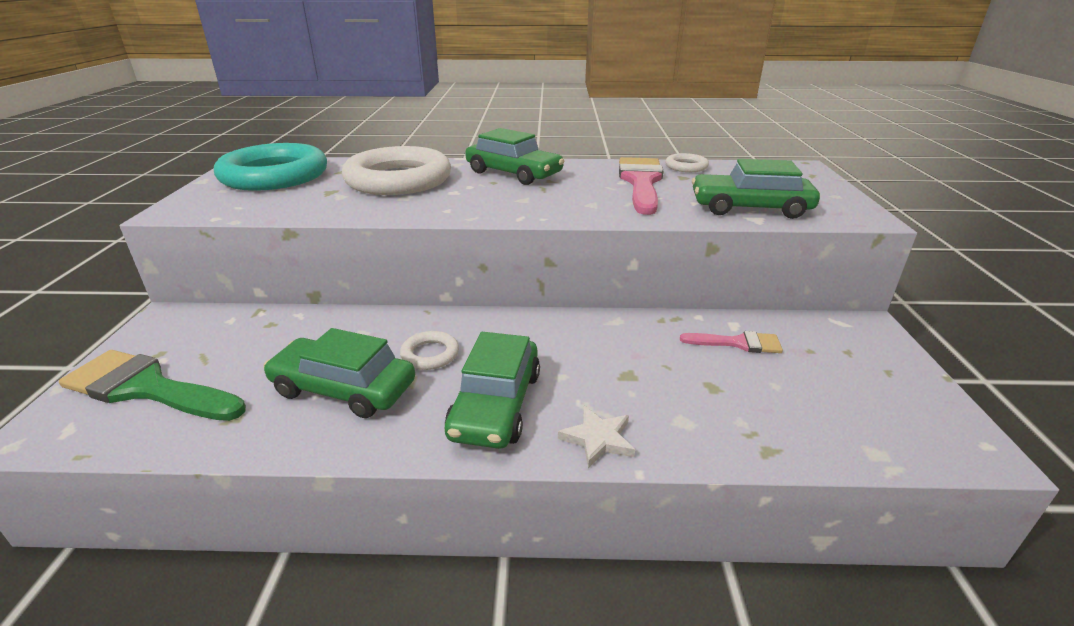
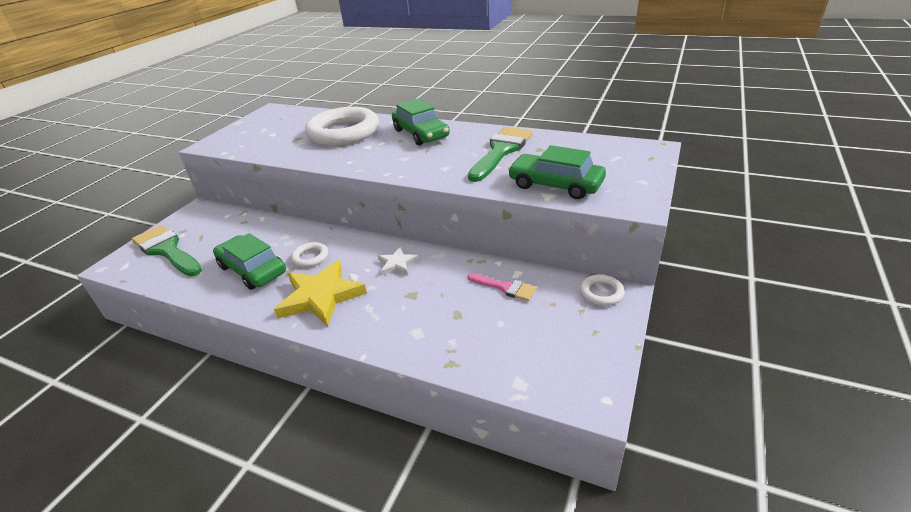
camera: 25 degrees right, 5 degrees up
turquoise ring [214,143,327,191] -> none
green car [445,332,540,449] -> yellow star [274,260,367,327]
white star [558,406,635,468] -> white star moved to [378,247,419,276]
pink brush [619,157,663,215] -> green brush [468,127,533,182]
white ring [665,153,709,172] -> white ring moved to [580,274,625,306]

